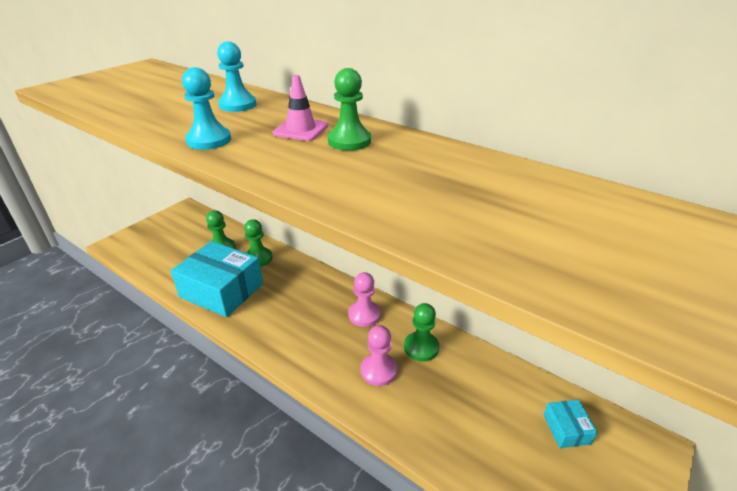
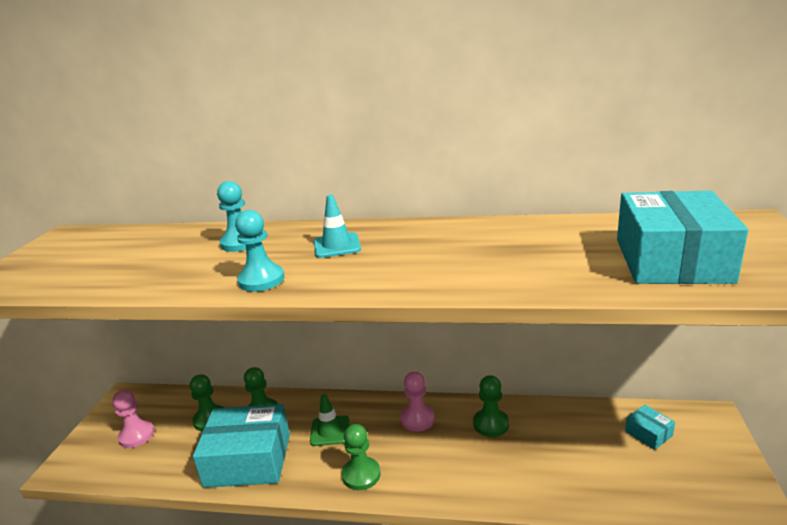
camera: 25 degrees left, 10 degrees down
pink traffic cone [273,75,328,141] -> turquoise traffic cone [314,195,361,258]
green pawn [328,68,371,151] -> green pawn moved to [342,424,380,490]
pink pawn [361,325,397,386] -> pink pawn moved to [112,390,154,448]
none -> green traffic cone [310,394,349,446]
none -> turquoise box [617,191,748,284]

